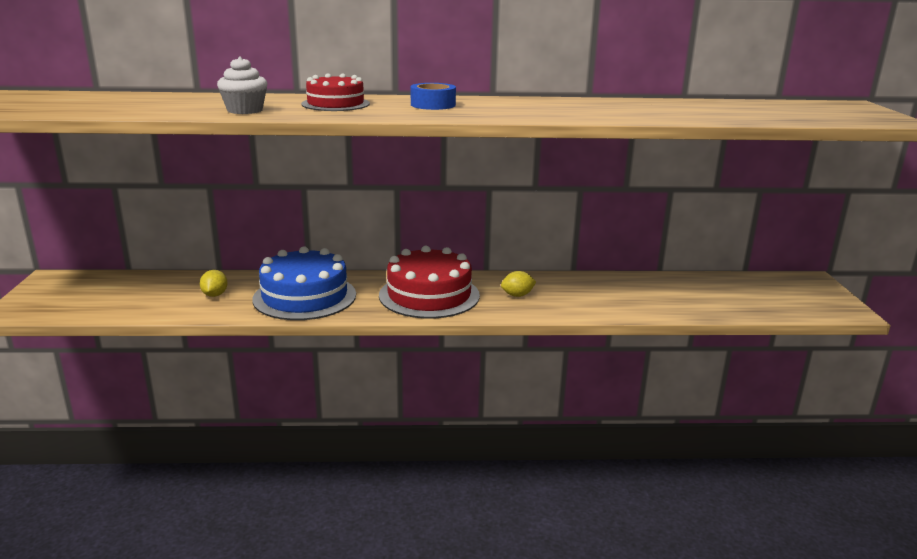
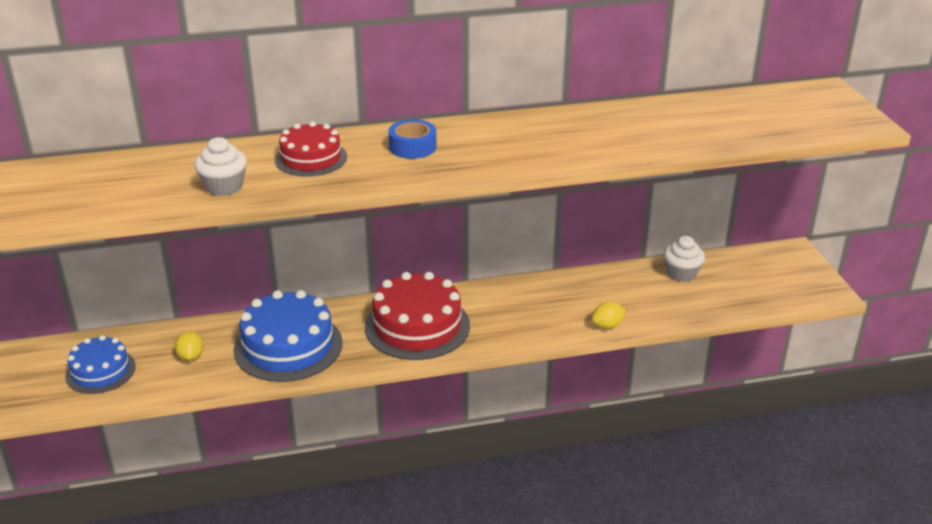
camera: 10 degrees left, 10 degrees up
yellow lemon [501,271,536,297] -> yellow lemon moved to [592,301,626,329]
none -> blue cake [65,335,136,394]
none -> white cupcake [664,236,705,282]

